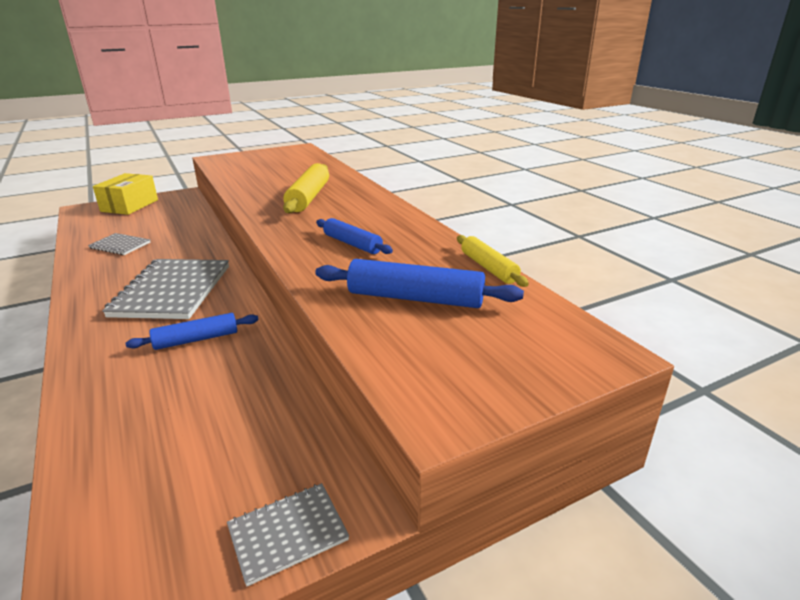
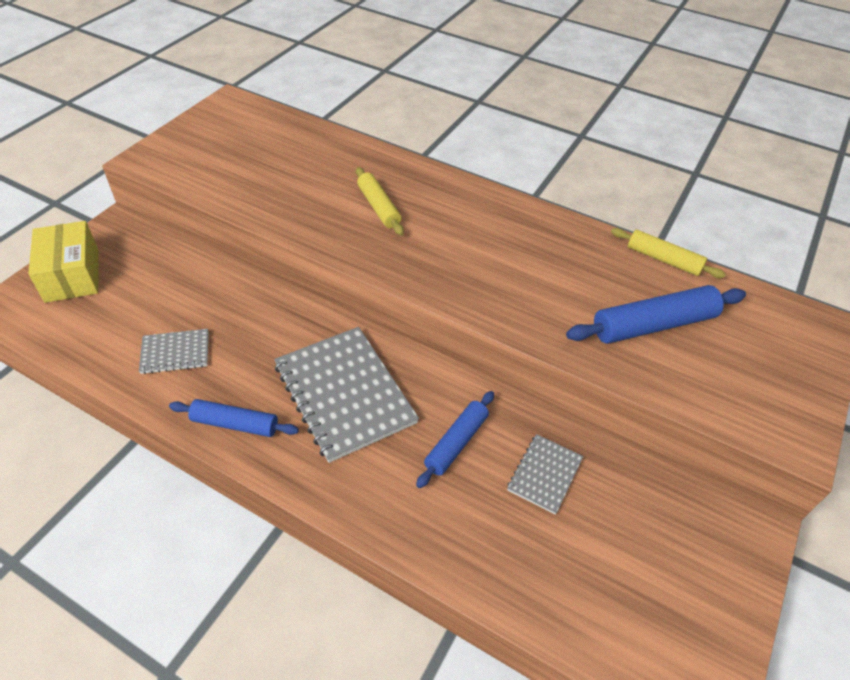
camera: 35 degrees left, 20 degrees up
grey notebook [227,483,349,586] -> grey notebook moved to [507,434,583,515]
yellow rolling pin [283,163,329,214] -> yellow rolling pin [356,167,404,235], size x0.65
blue rolling pin [316,218,393,254] -> blue rolling pin moved to [169,399,299,437]

